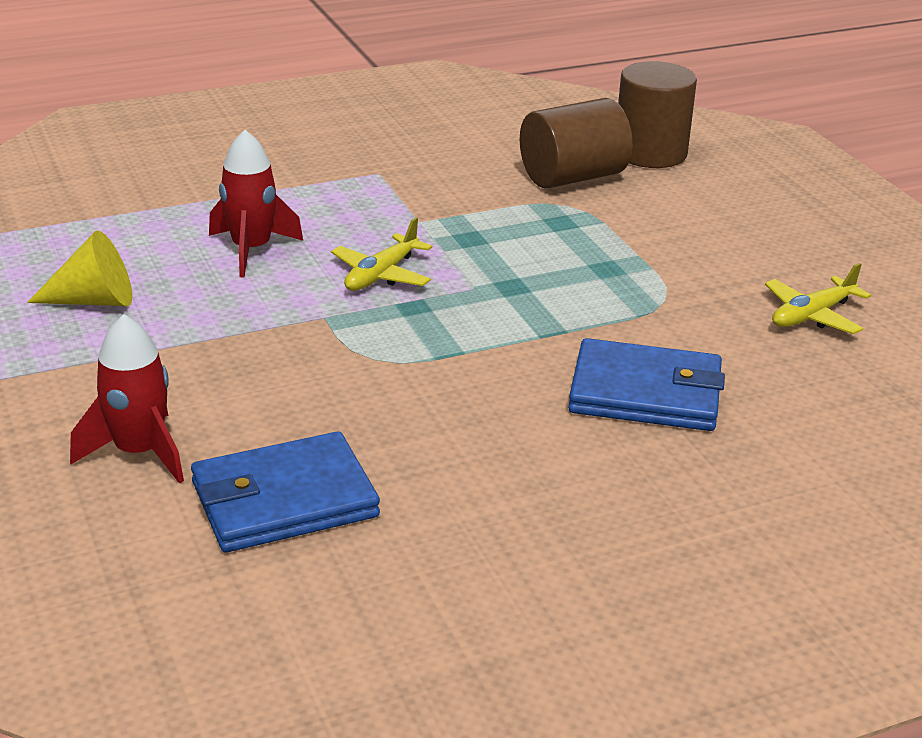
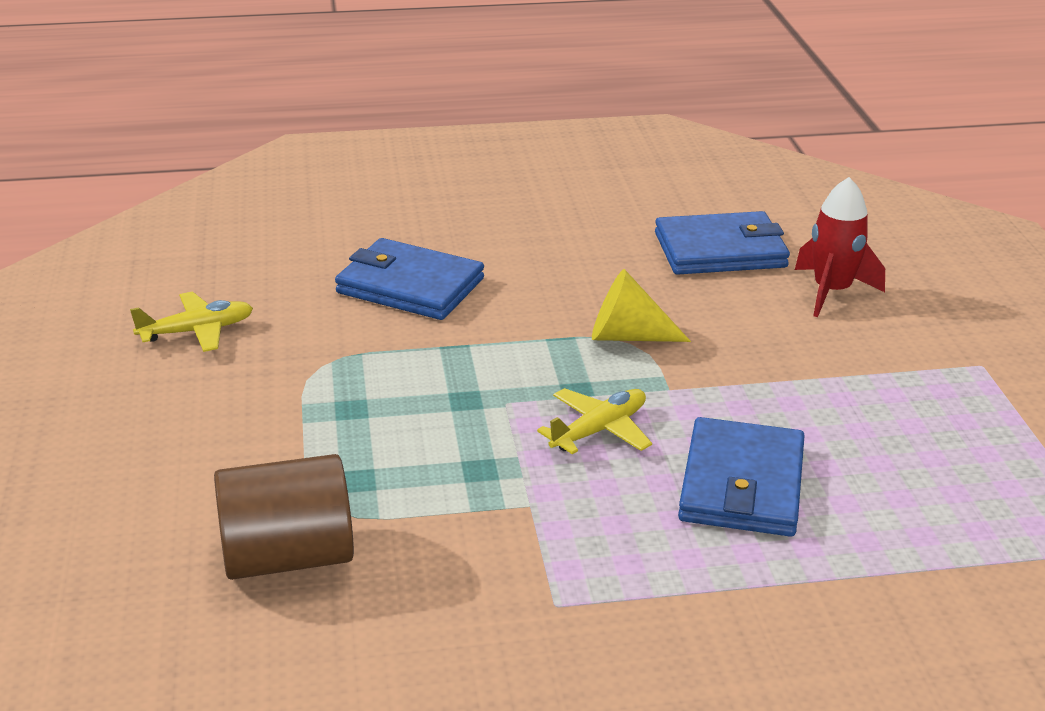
camera: 165 degrees left, 0 degrees up
yellow cone [27,230,132,306] -> yellow cone moved to [592,269,691,342]
red rocket [209,130,303,277] -> blue wallet [678,417,805,537]
brown cylinder [618,61,697,168] -> none

